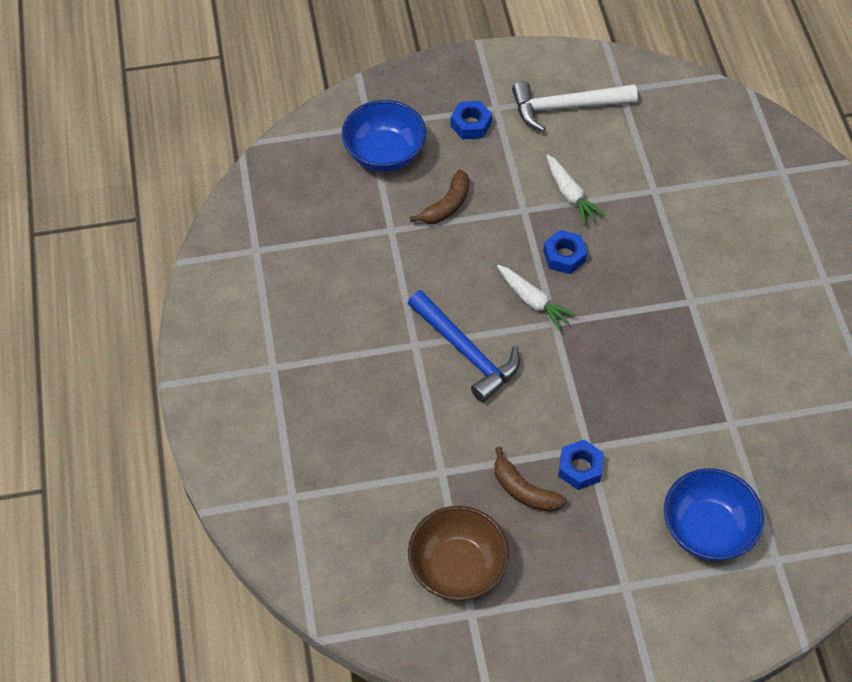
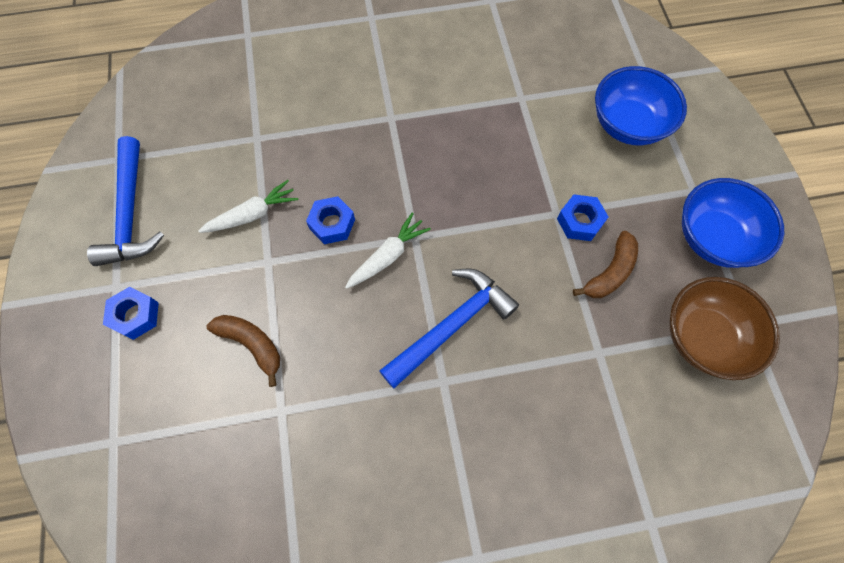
camera: 90 degrees left, 10 degrees up
blue bowl [342,100,426,172] -> blue bowl moved to [682,178,784,268]
white hammer [512,81,638,132] -> blue hammer [87,136,164,266]

